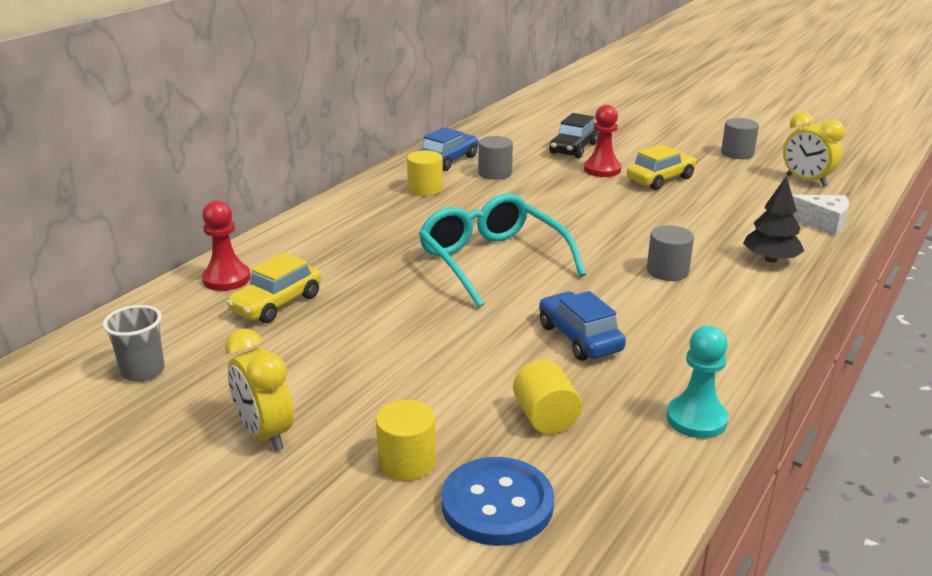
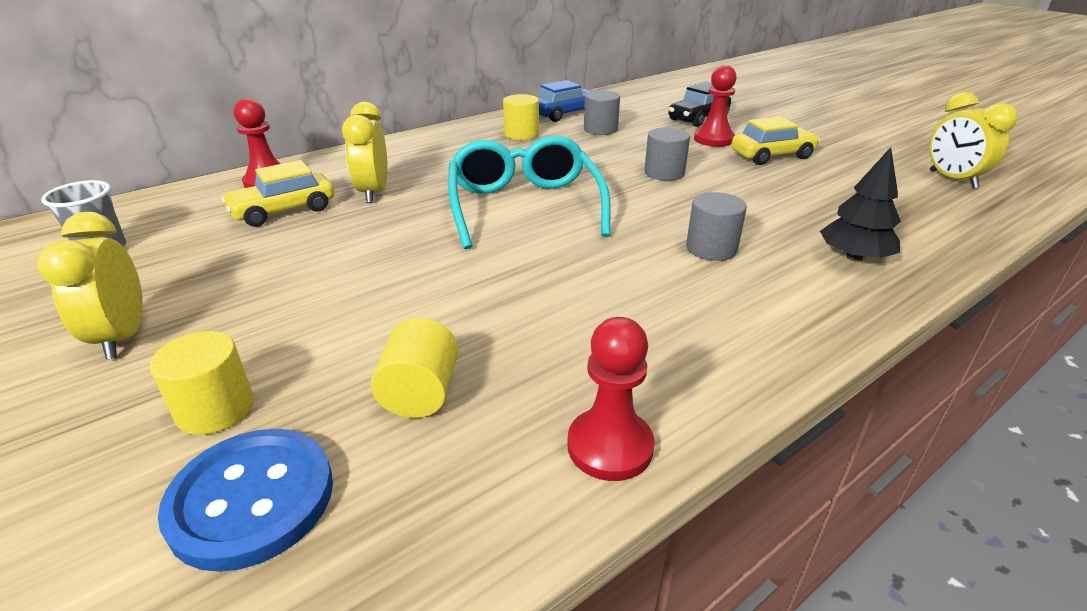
camera: 20 degrees right, 5 degrees up
blue car [539,291,626,361] -> none
turquoise pawn [666,326,729,439] -> red pawn [567,317,655,481]
grey cylinder [721,118,759,159] -> grey cylinder moved to [644,127,690,181]
white cheese [792,195,849,235] -> none
none -> yellow clock [342,102,388,203]

